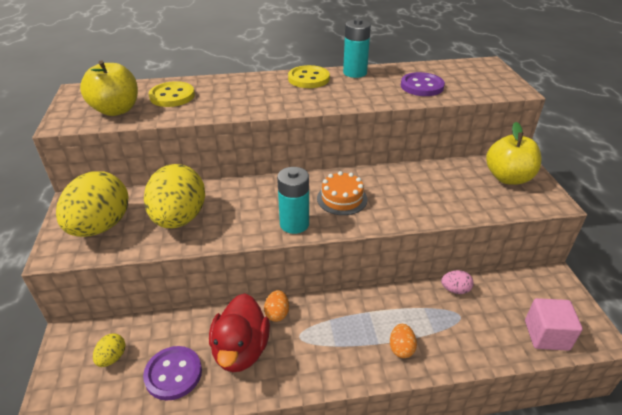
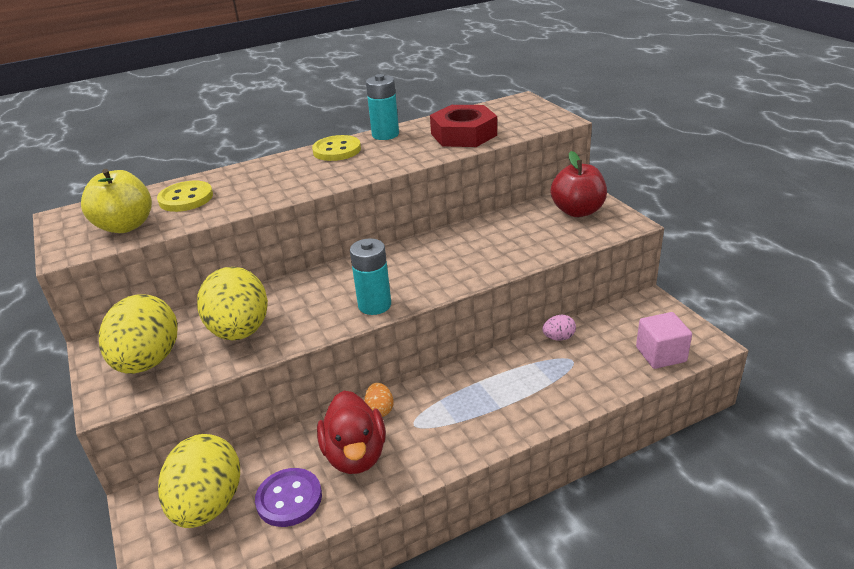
camera: 15 degrees left, 5 degrees down
yellow egg [93,334,126,367] -> yellow egg [158,434,240,528], size x2.33
orange cake [317,171,367,215] -> none
orange egg [390,324,417,358] -> none
purple button [401,72,445,96] -> red nut [430,105,497,147]
yellow apple [486,122,541,185] -> red apple [550,151,607,217]

